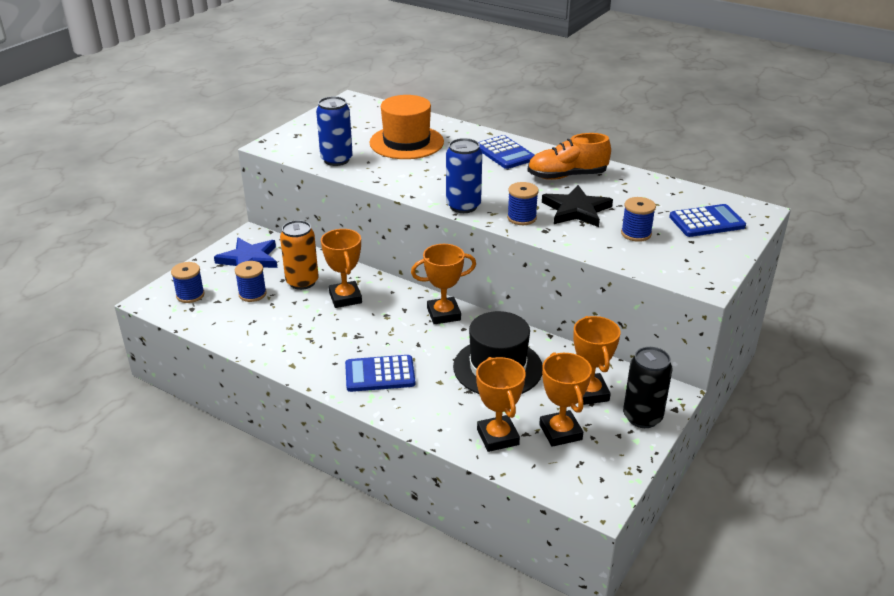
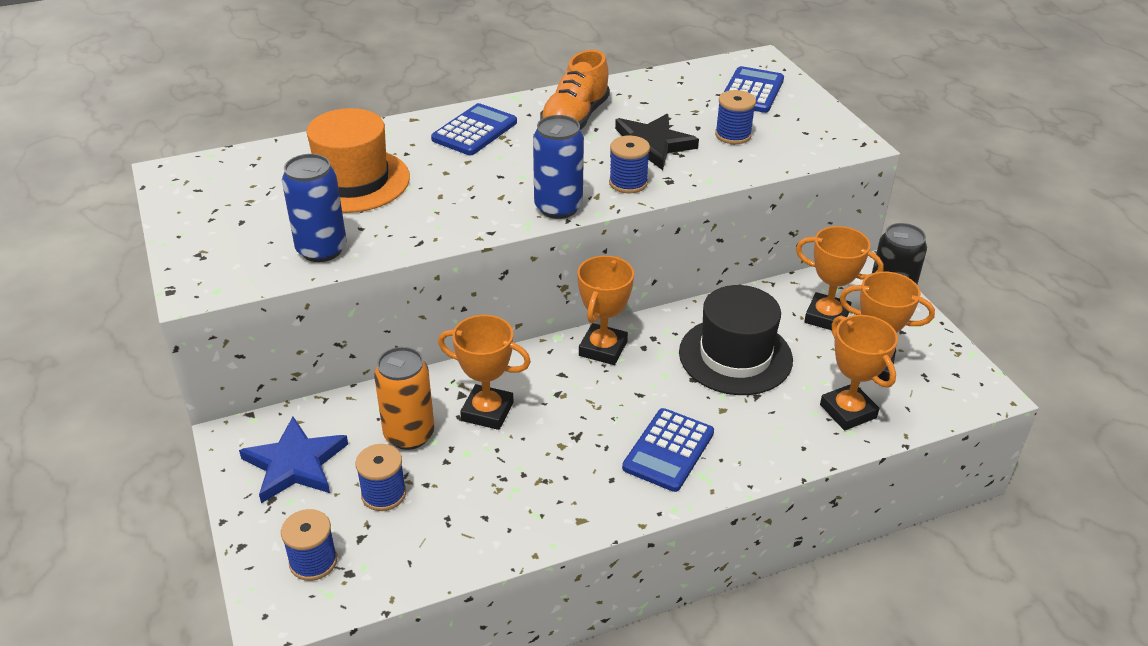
camera: 55 degrees left, 5 degrees up
orange trophy [476,357,526,452] -> orange trophy turned 45 degrees clockwise [820,315,898,430]
blue calculator [478,135,535,169] -> blue calculator turned 60 degrees counterclockwise [431,103,517,155]

